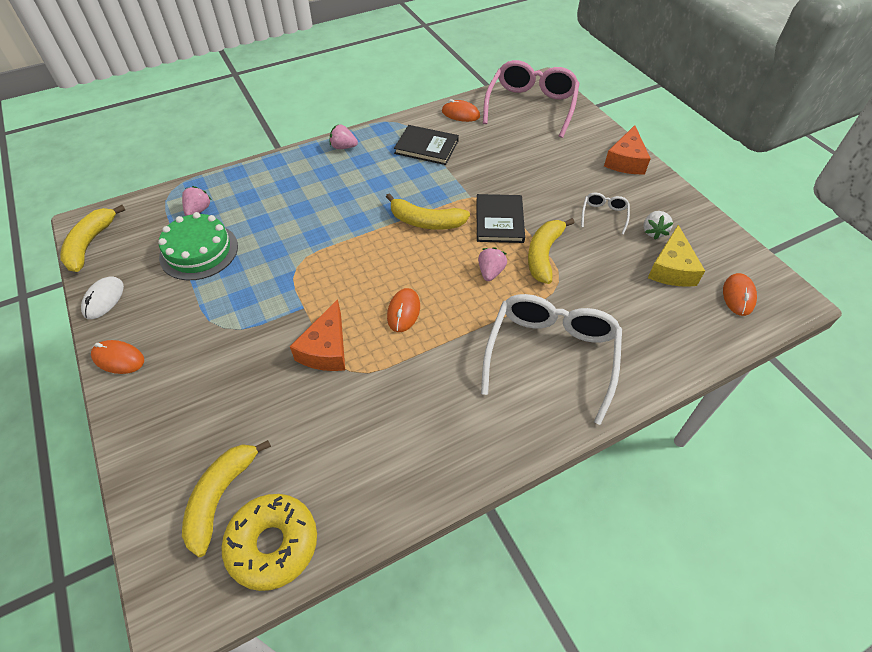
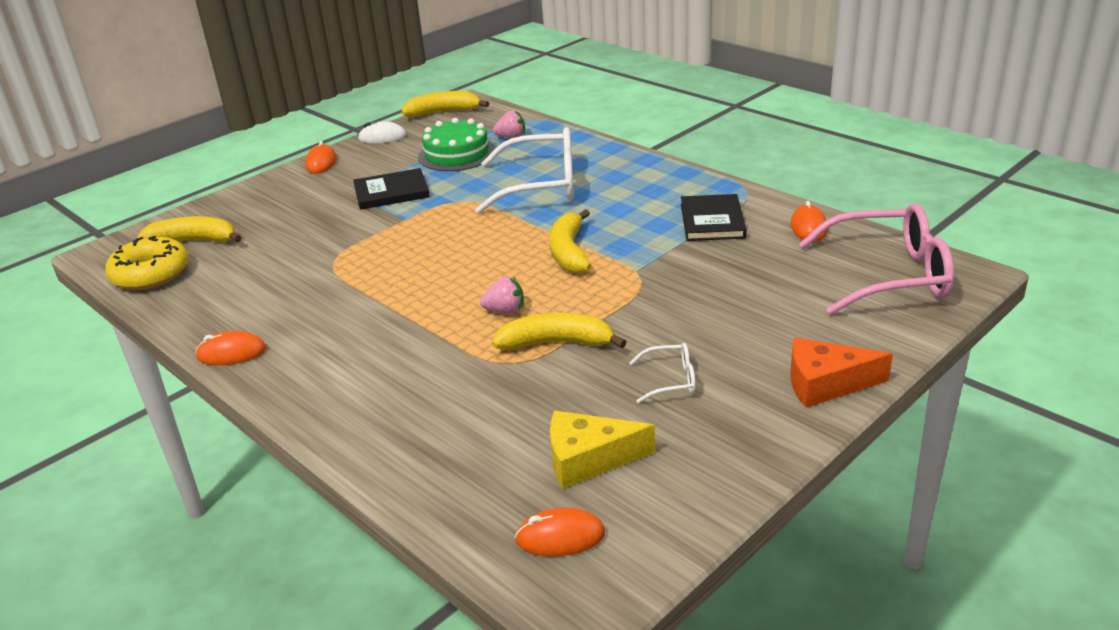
camera: 75 degrees right, 20 degrees down
orange cheese [290,299,345,371] -> none
pink strawberry [330,125,358,149] -> none
orange mouse [387,288,420,332] -> orange mouse moved to [195,331,266,365]
black book [476,194,525,243] -> black book moved to [353,168,430,210]
white glasses [481,294,622,425] -> white glasses moved to [475,127,574,214]
white strawberry [643,211,673,239] -> none

